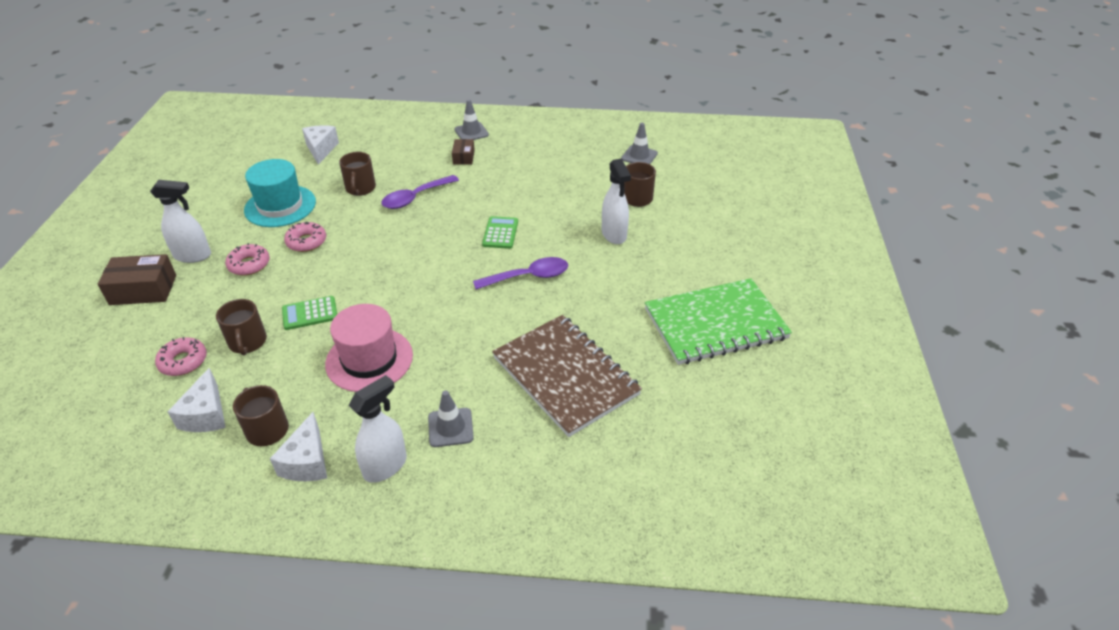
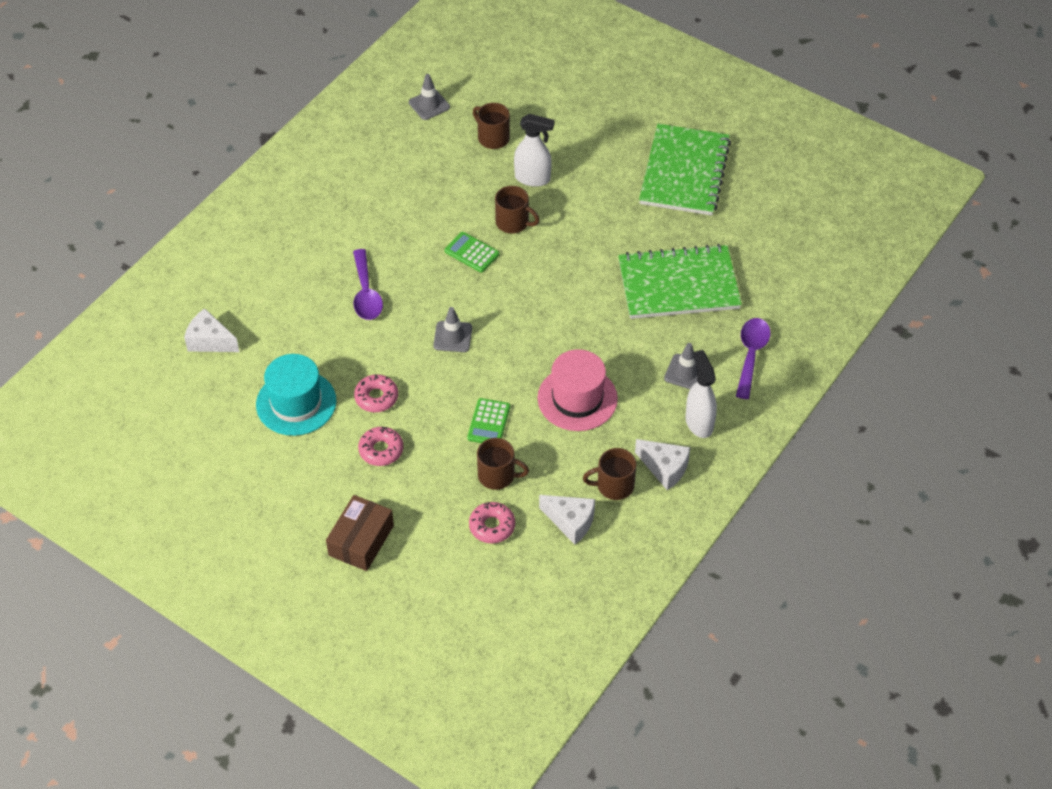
camera: 60 degrees left, 10 degrees up
white spray bottle [150,180,211,263] -> none
brown mug [339,152,376,196] -> brown mug moved to [495,186,540,234]
brown box [452,139,475,165] -> none
grey traffic cone [454,99,489,140] -> grey traffic cone moved to [433,307,472,352]
purple spoon [473,257,568,290] -> purple spoon moved to [736,318,771,399]
brown notebook [492,315,642,437] -> green notebook [618,244,742,319]

